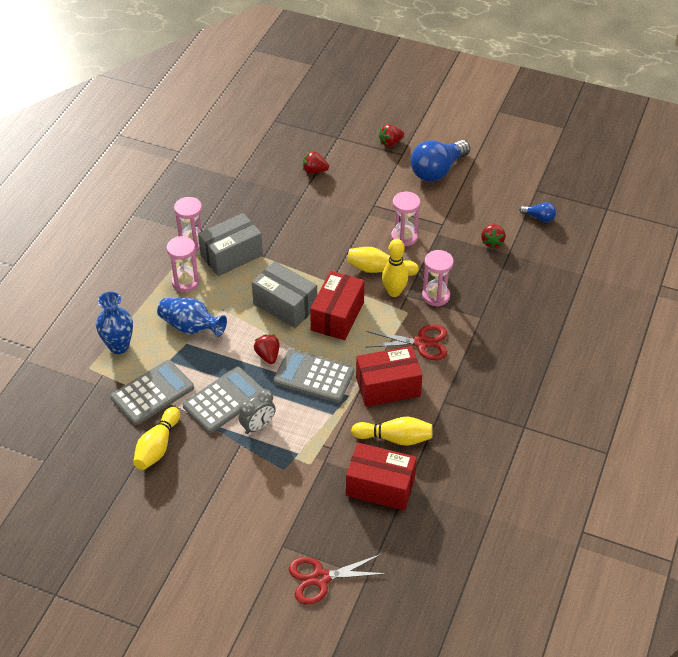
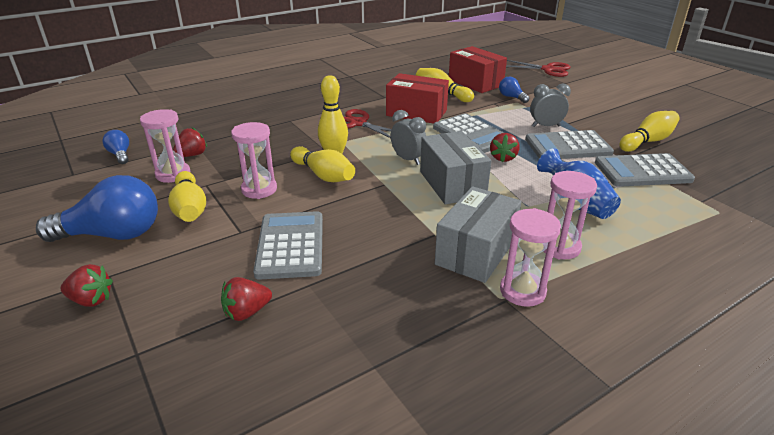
camera: 145 degrees left, 15 degrees down
blue vase [96,292,133,354] -> none
grey box [198,213,263,276] -> grey box turned 60 degrees counterclockwise [435,186,522,283]
red strawberry [303,151,329,174] -> red strawberry turned 105 degrees clockwise [221,277,272,321]
red box [310,271,364,340] -> grey clock [391,110,426,165]
pink hourglass [422,250,454,307] -> pink hourglass moved to [140,109,190,183]
none -> yellow bowling pin [168,171,206,222]
none -> grey calculator [253,211,323,280]
none -> blue light bulb [499,76,529,103]

